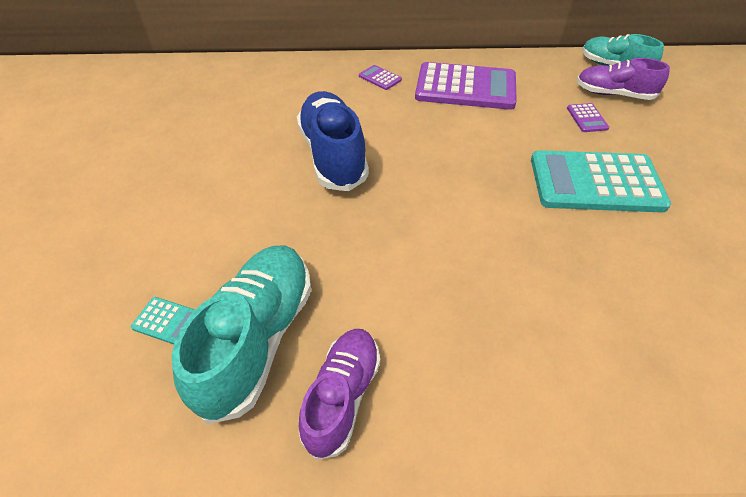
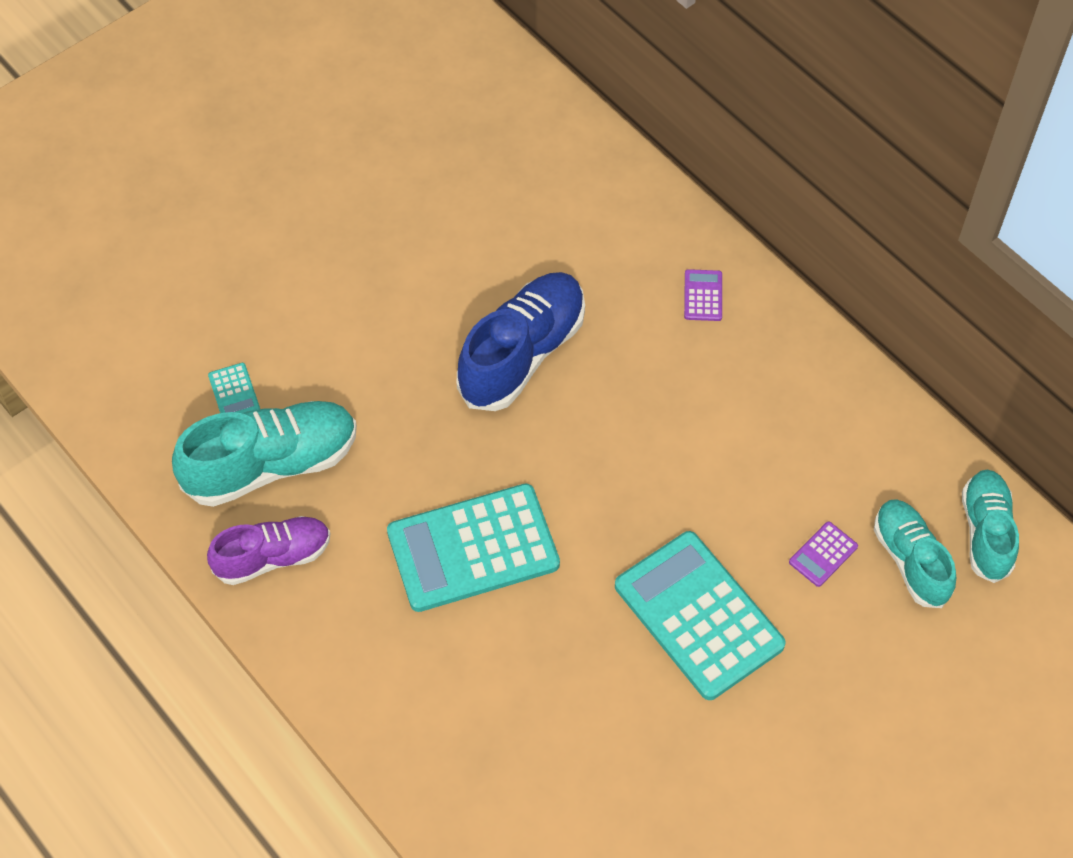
camera: 50 degrees right, 10 degrees up
purple calculator [415,62,517,110] -> none
purple shoe [576,58,670,100] -> turquoise shoe [874,499,956,608]
none -> turquoise calculator [387,483,560,612]

